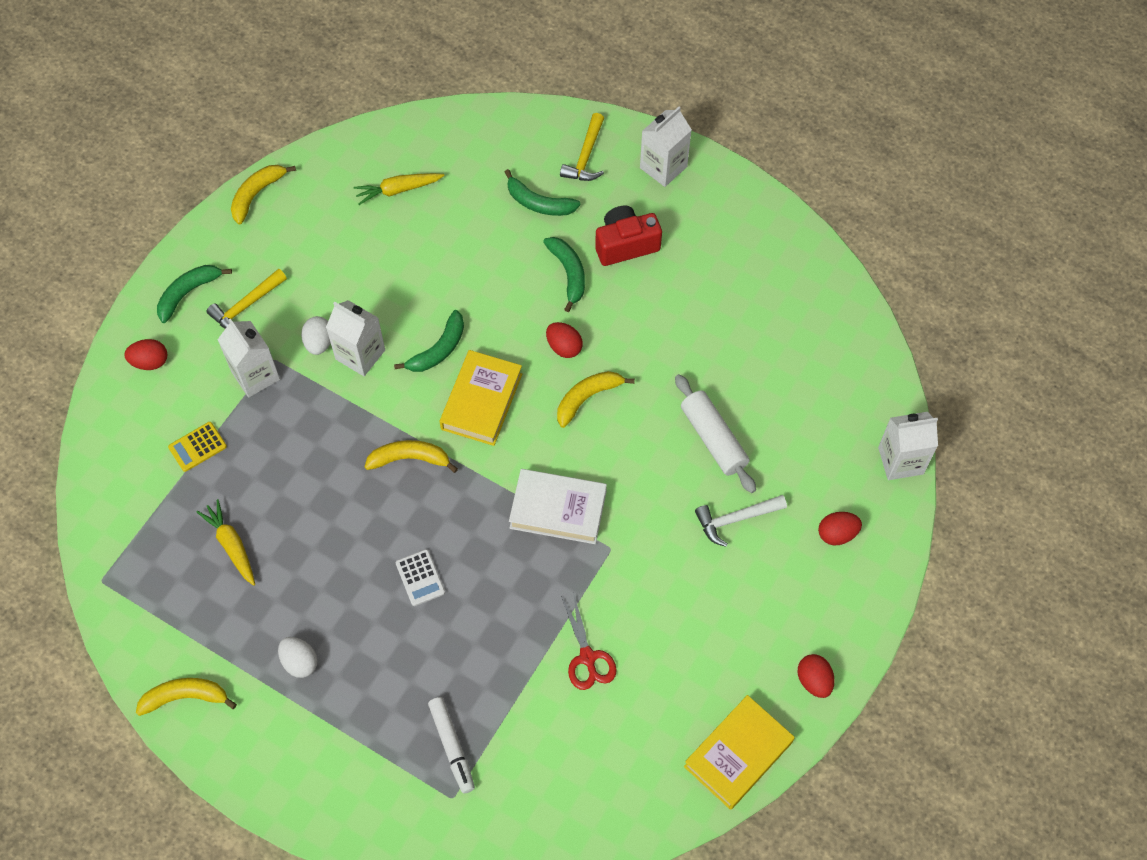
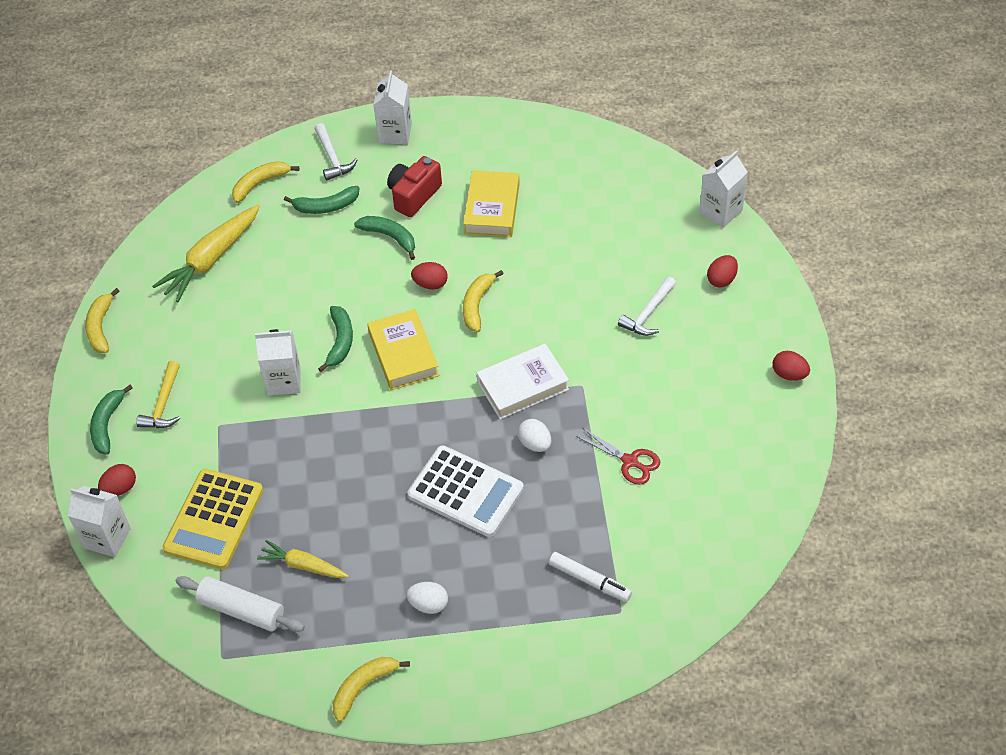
camera: 35 degrees left, 10 degrees down
yellow calculator [168,422,227,472] -> yellow calculator [162,469,263,569], size x2.13
white carton [217,318,280,397] -> white carton moved to [68,486,131,557]
white egg [301,316,331,355] -> white egg moved to [518,419,551,452]
yellow carrot [354,173,445,205] -> yellow carrot [152,205,260,302], size x1.69
yellow banana [364,440,458,473] -> yellow banana moved to [232,161,299,203]
white calculator [396,549,445,606] -> white calculator [408,445,524,537], size x2.13
yellow hammer [560,113,604,181] -> white hammer [314,123,357,181]
white rolling pin [675,374,756,493] -> white rolling pin moved to [176,576,305,632]
yellow book [684,695,795,810] -> yellow book moved to [463,170,520,237]

